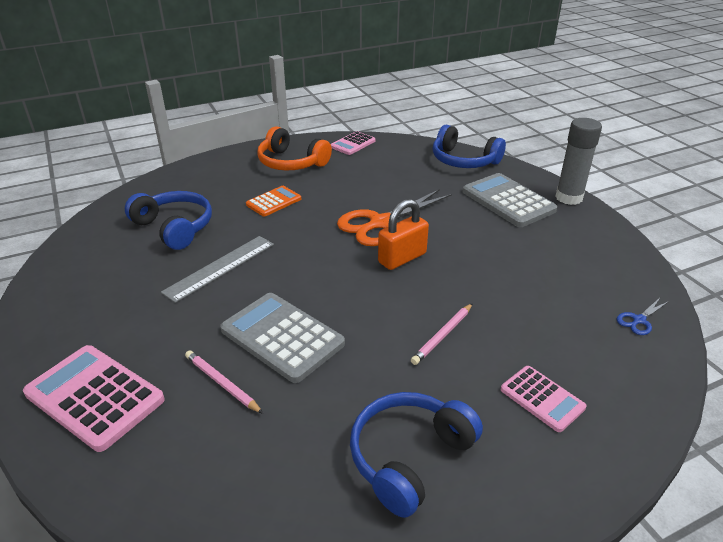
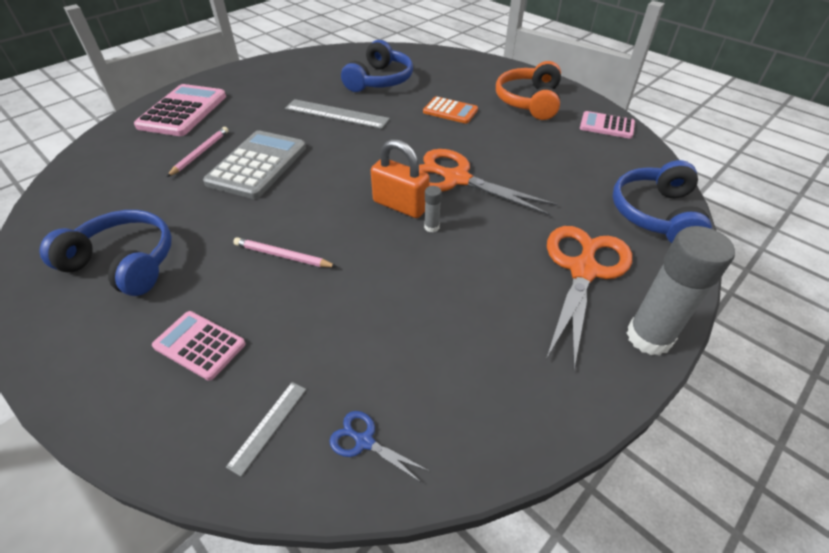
camera: 70 degrees right, 10 degrees up
grey calculator [463,173,557,227] -> orange scissors [546,226,632,370]
pink calculator [501,366,586,432] -> pink calculator turned 90 degrees clockwise [152,311,246,381]
none -> grey ruler [226,382,306,476]
none -> grey glue stick [424,186,442,232]

